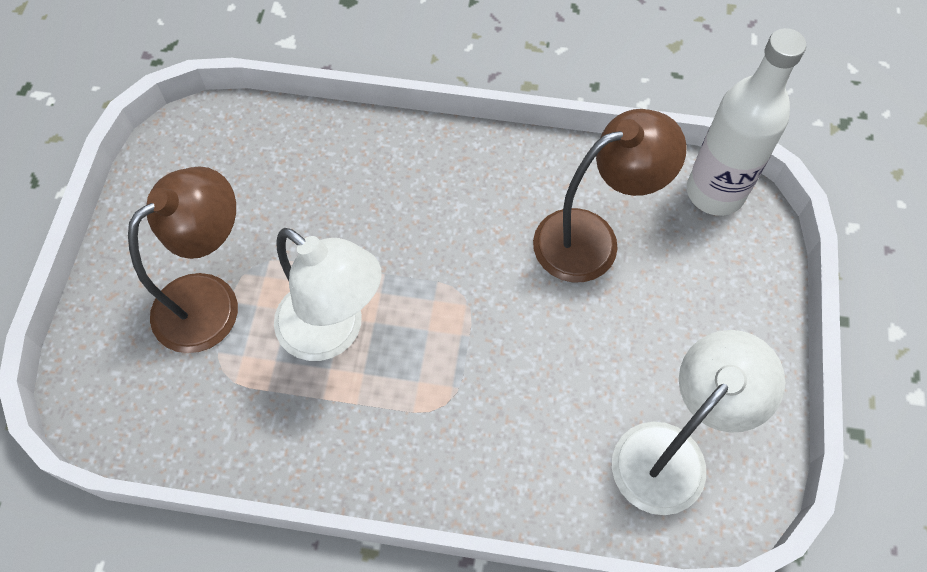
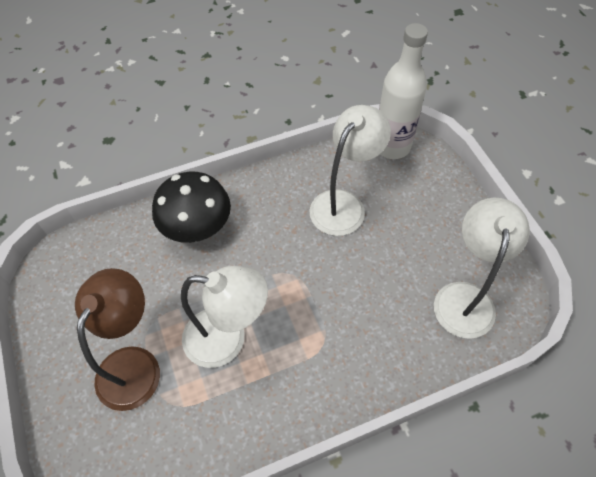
camera: 30 degrees left, 5 degrees down
brown lamp [533,109,687,282] -> white lamp [310,105,391,236]
none -> black mushroom [152,172,231,243]

